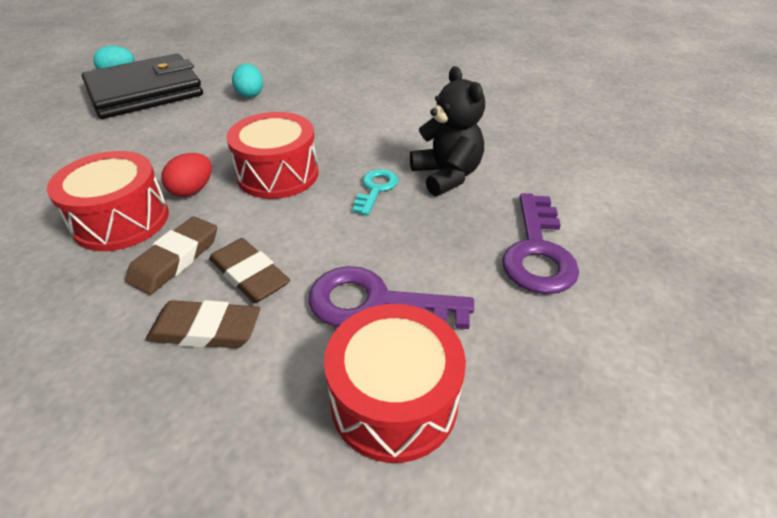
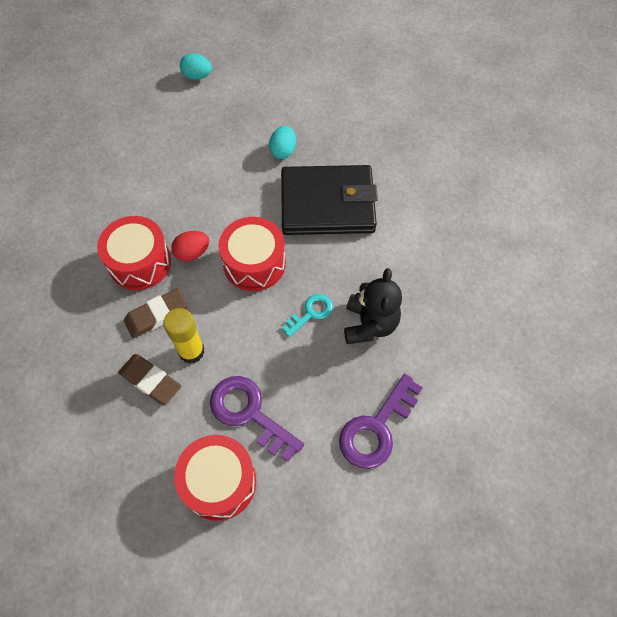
camera: 30 degrees right, 20 degrees up
black wallet [81,53,203,119] -> black wallet moved to [281,165,378,235]
brown eraser [209,238,290,303] -> yellow glue stick [163,308,205,364]

